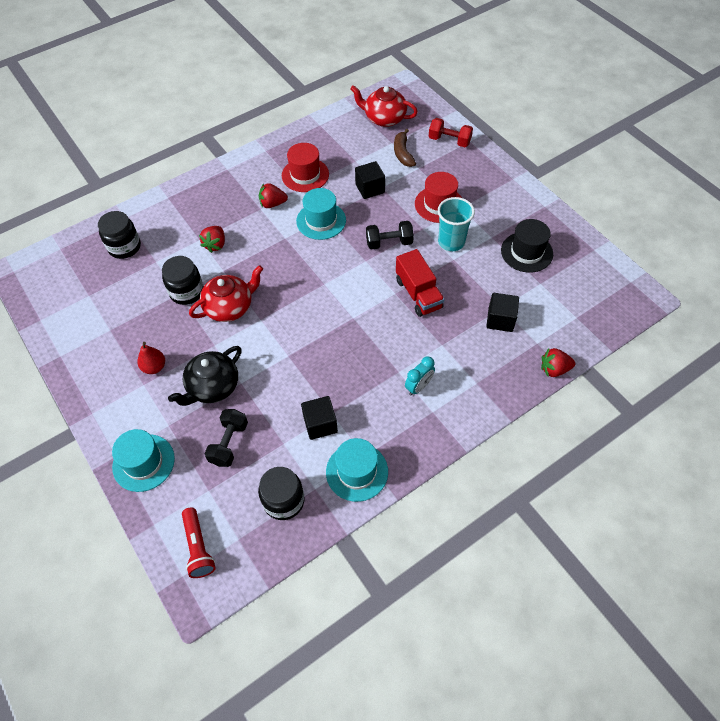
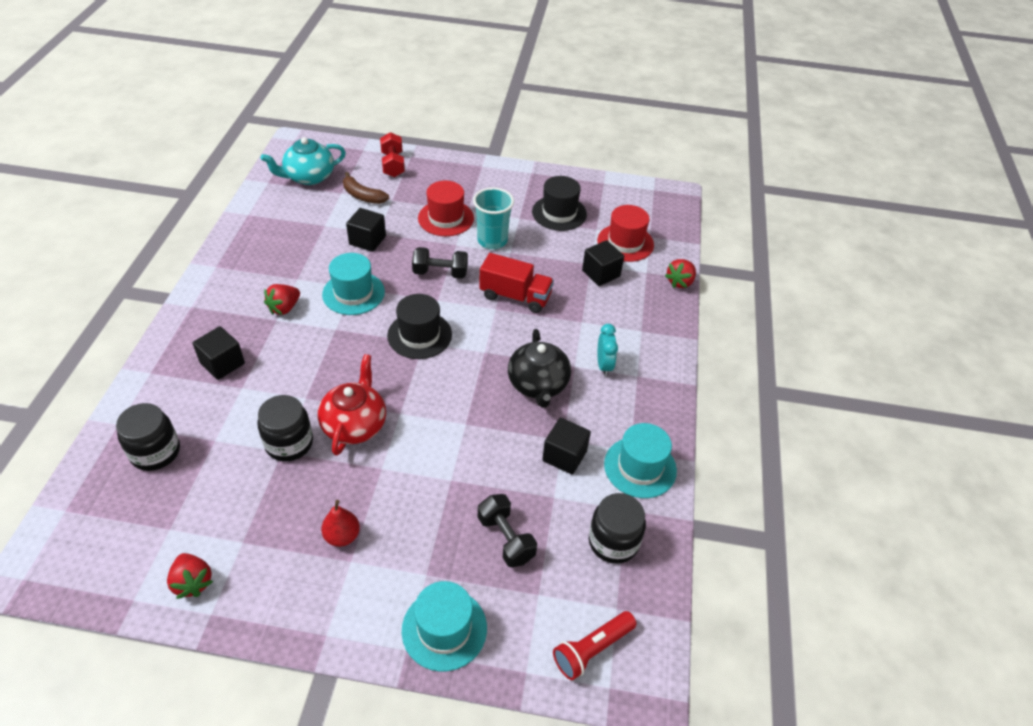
camera: 50 degrees left, 10 degrees down
black teapot [168,346,242,406] -> black teapot moved to [508,329,571,408]
red flashlight [182,507,216,578] -> red flashlight turned 120 degrees clockwise [553,611,636,680]
red strawberry [199,226,225,253] -> red strawberry moved to [167,553,213,599]
red hat [282,143,329,192] -> red hat moved to [597,205,654,262]
red teapot [350,85,418,127] -> turquoise teapot [261,137,346,185]
black dumbbell [366,221,414,250] -> black dumbbell turned 60 degrees clockwise [412,247,468,279]
red dumbbell [429,118,473,147] -> red dumbbell turned 75 degrees counterclockwise [380,132,405,177]
none -> black cube [192,326,245,380]
none -> black hat [387,294,452,359]

